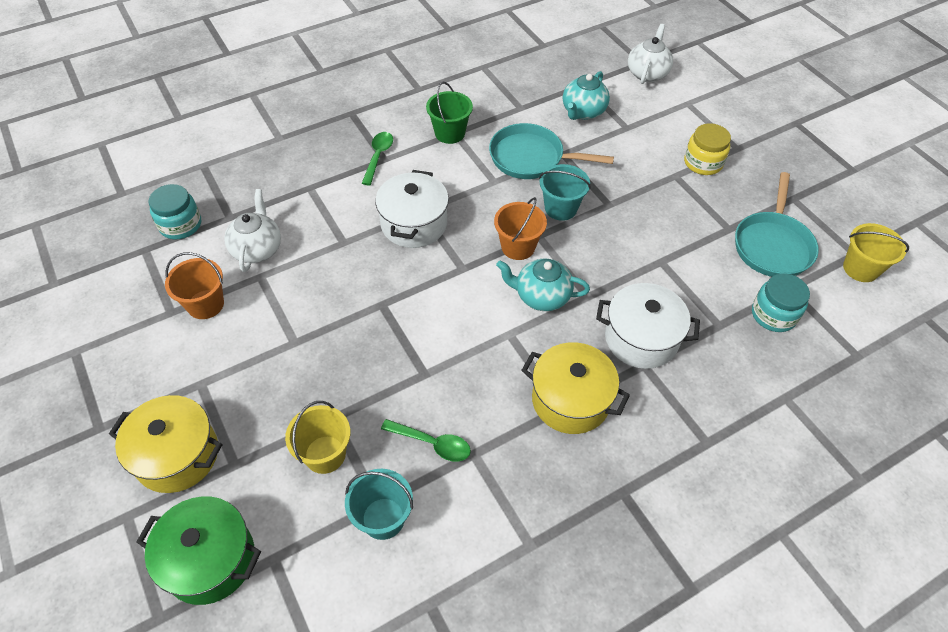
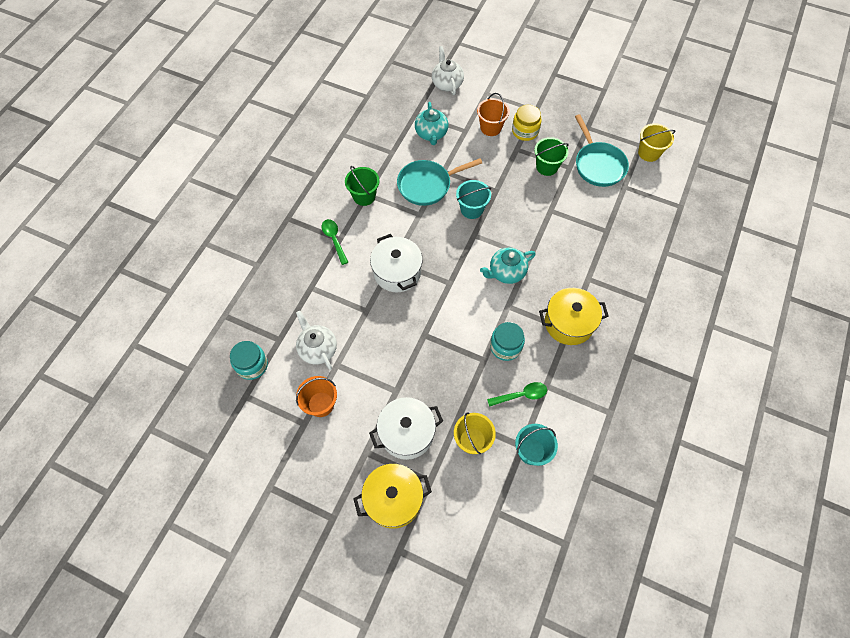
camera: 35 degrees left, 10 degrees up
green pot [136,496,261,605] -> none
orange bucket [494,197,547,260] -> orange bucket moved to [477,93,510,136]
white pot [596,283,700,369] -> white pot moved to [369,397,443,460]
turquoise jar [752,273,810,332] -> turquoise jar moved to [490,322,525,361]
none -> green bucket [534,137,569,176]

